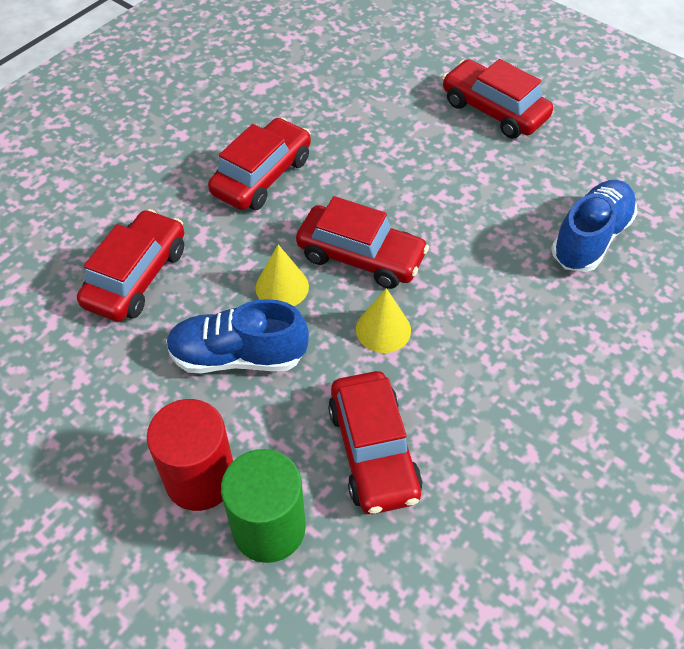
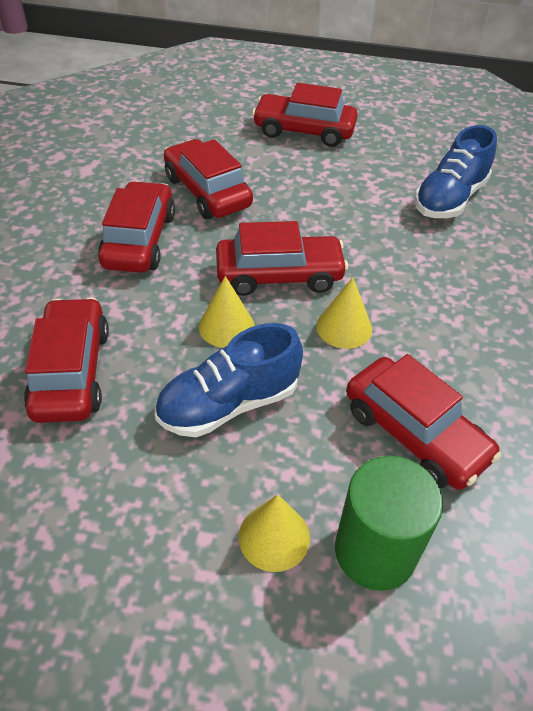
camera: 30 degrees left, 5 degrees down
red cylinder [147,399,233,511] -> yellow cone [239,495,310,572]
blue shoe [551,180,638,272] -> blue shoe turned 150 degrees counterclockwise [414,125,497,218]
none -> red car [164,139,253,219]

